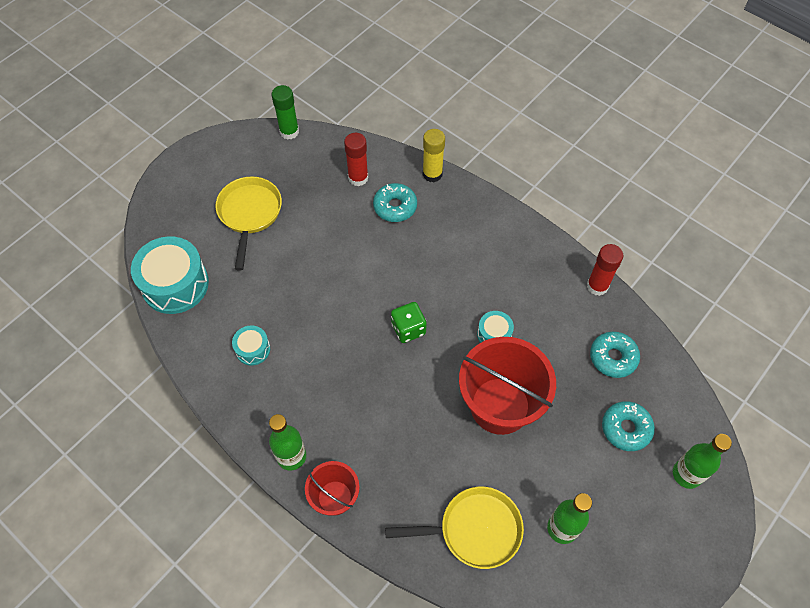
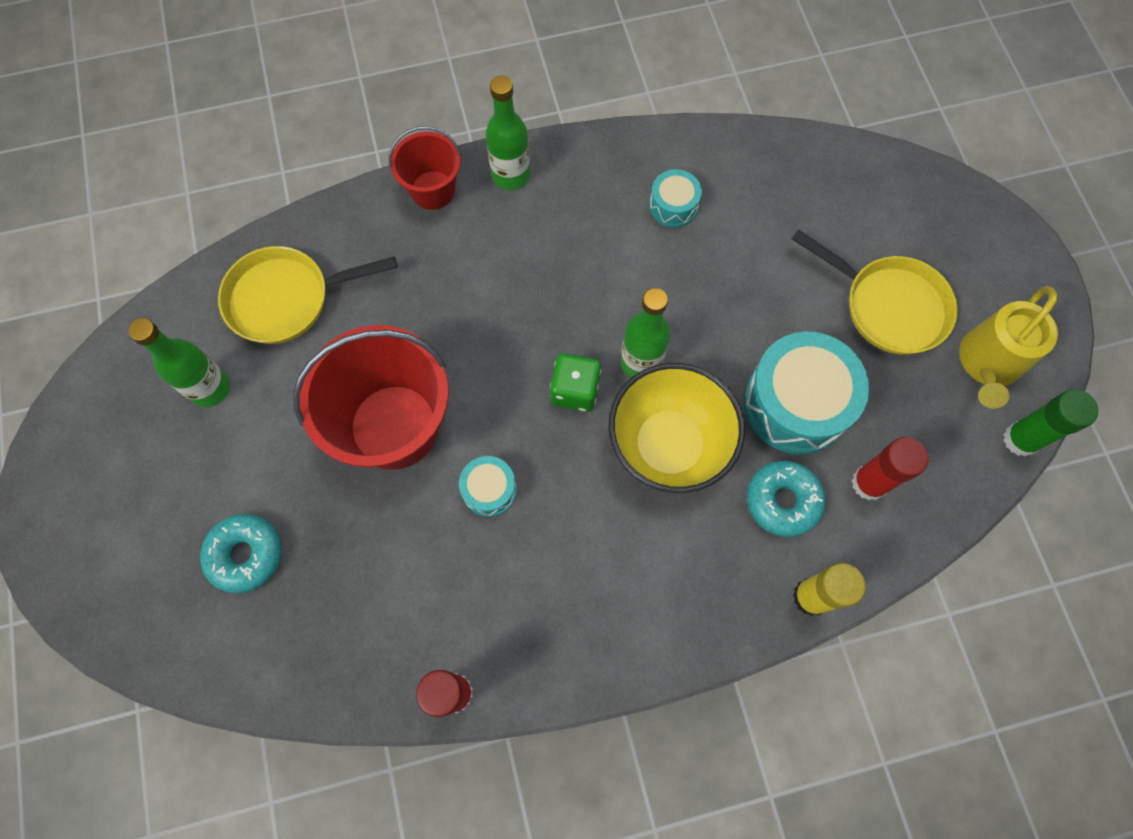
camera: 125 degrees right, 10 degrees up
turquoise drum [131,236,209,314] -> turquoise drum moved to [744,332,869,454]
yellow pan [385,487,524,569] -> yellow pan turned 45 degrees clockwise [218,246,398,344]
turquoise donut [590,332,640,378] -> none
green bottle [673,434,732,489] -> green bottle moved to [620,288,671,378]
none -> yellow bowl [609,363,745,493]
none -> yellow watering can [959,286,1058,409]

